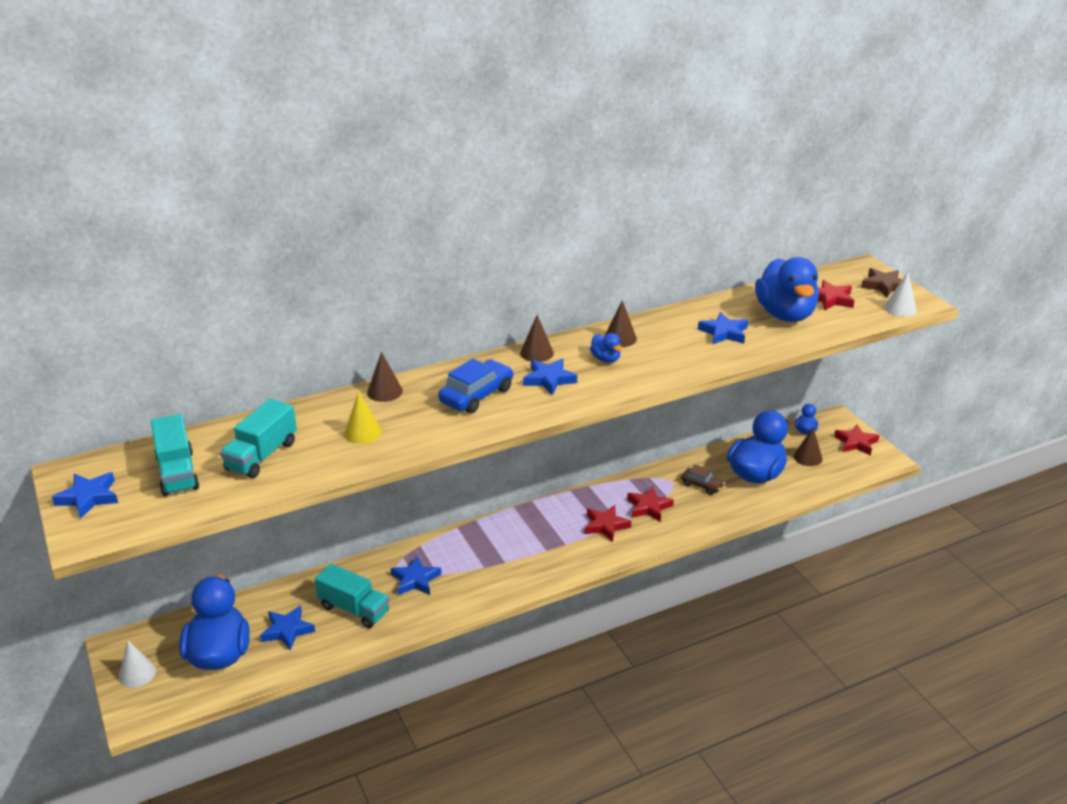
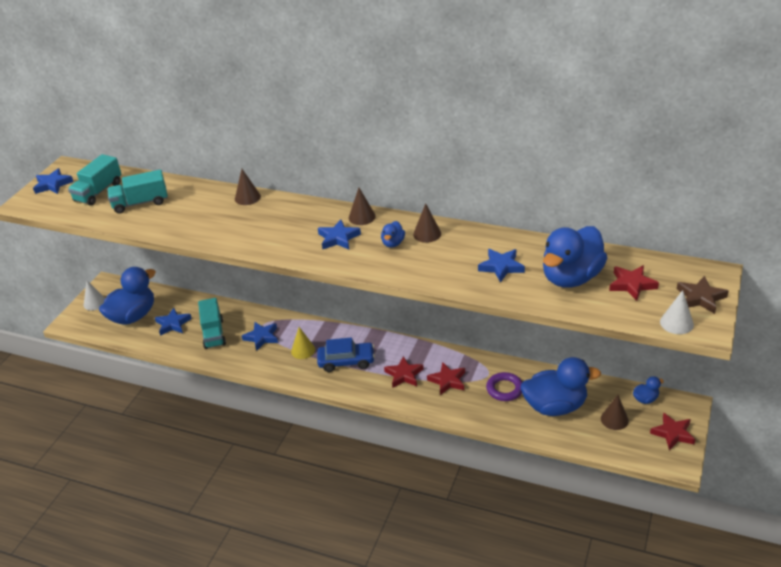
camera: 50 degrees right, 5 degrees up
yellow cone [344,391,382,444] -> yellow cone moved to [291,327,315,359]
blue car [438,359,513,414] -> blue car moved to [317,338,375,372]
brown car [681,464,725,495] -> purple ring [486,372,522,401]

